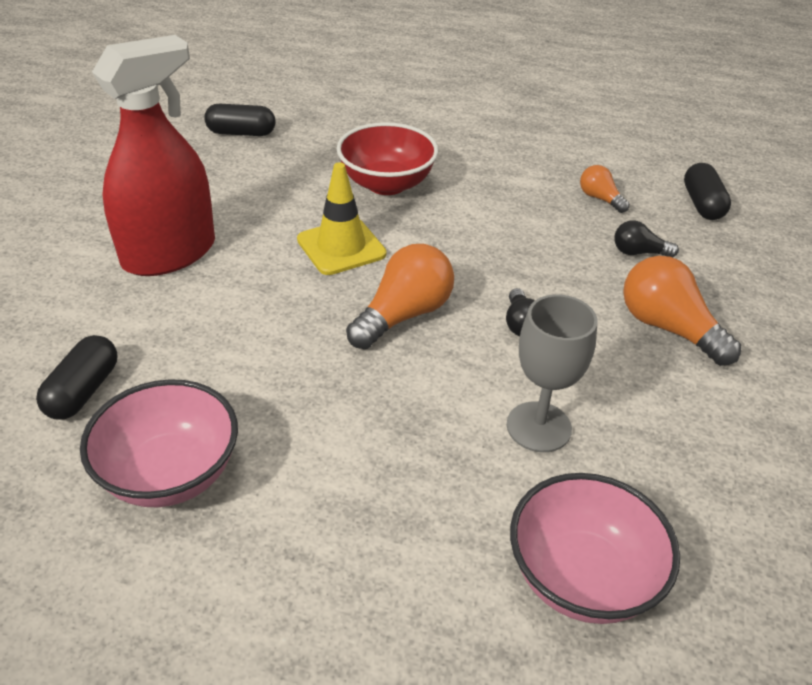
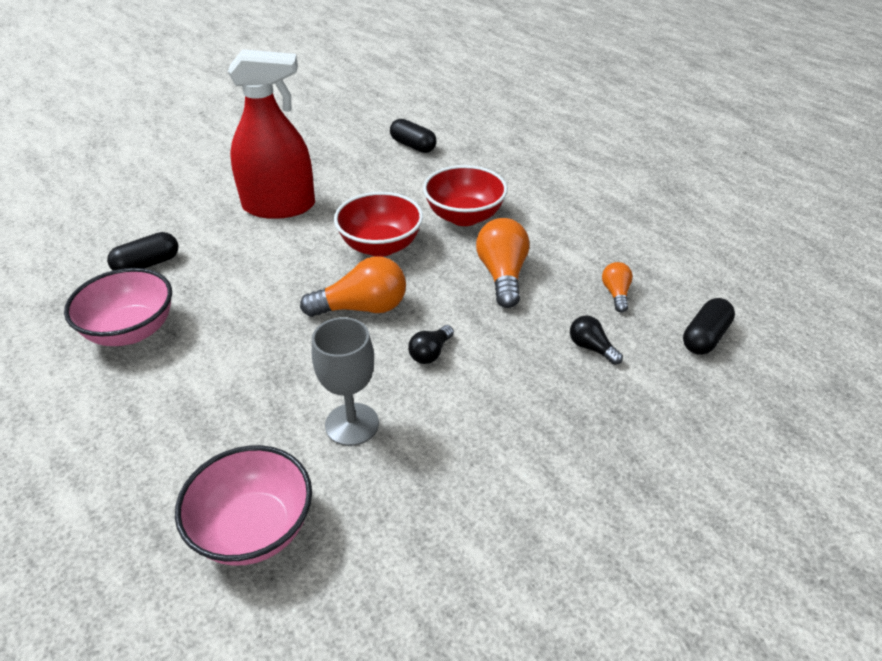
camera: 40 degrees right, 0 degrees up
yellow traffic cone [297,162,386,275] -> red bowl [334,192,423,257]
orange light bulb [623,256,741,366] -> orange light bulb moved to [476,218,530,308]

